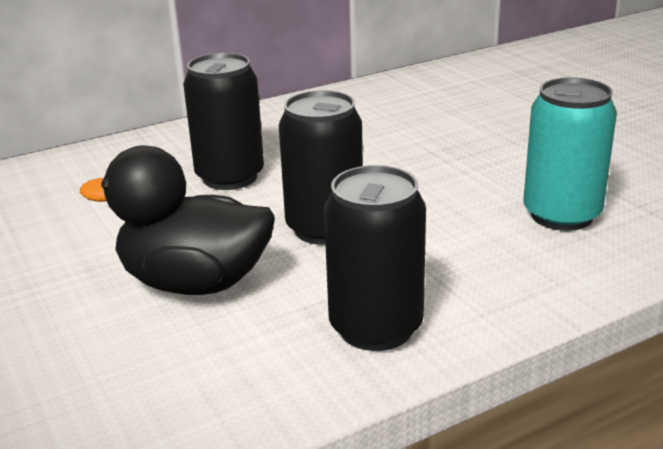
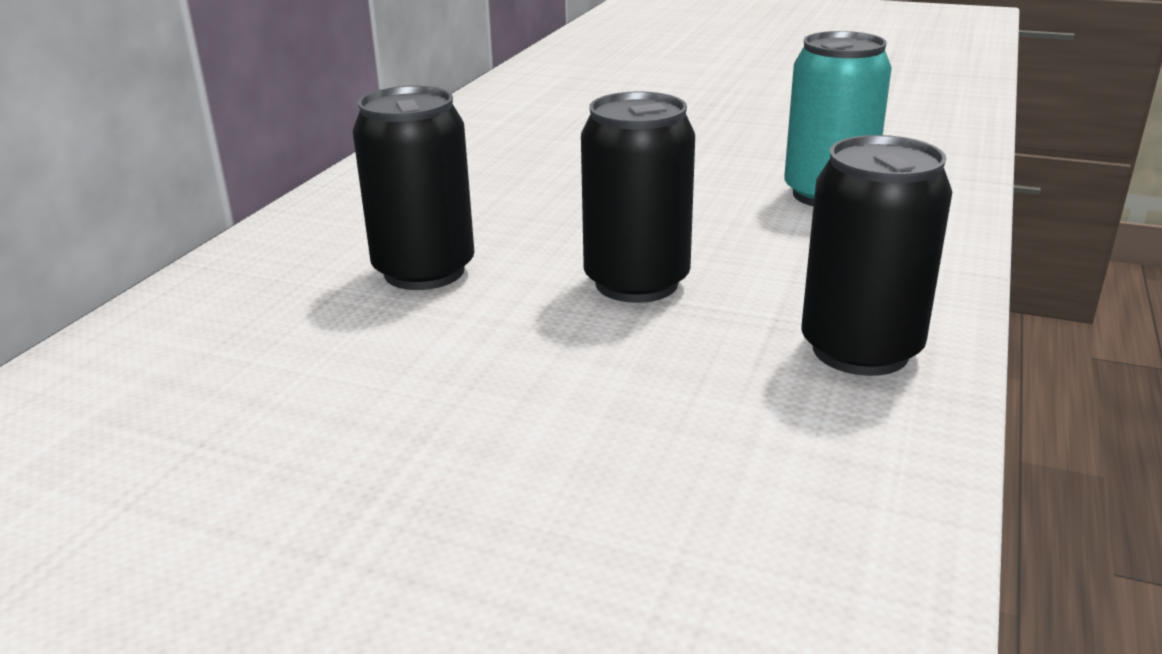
camera: 40 degrees left, 0 degrees up
black duck [79,145,275,295] -> none

